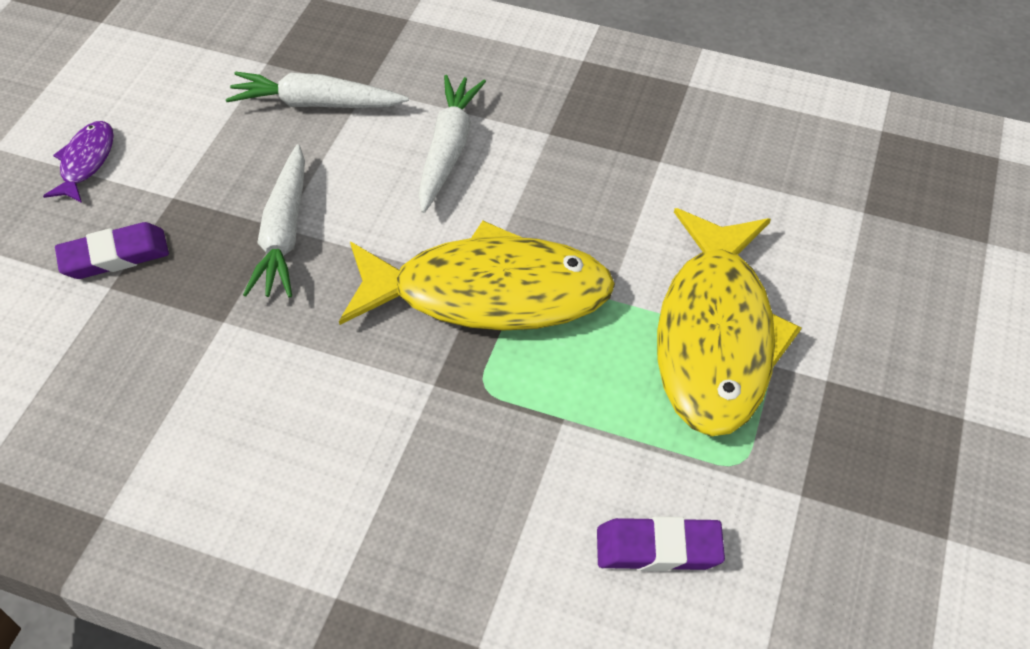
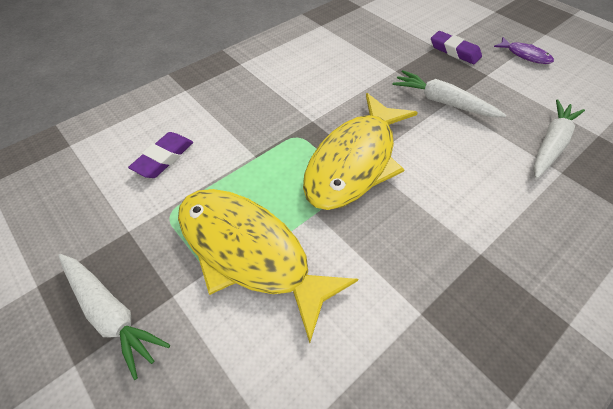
camera: 120 degrees right, 0 degrees up
purple eraser [55,222,169,279] -> purple eraser turned 60 degrees counterclockwise [431,31,482,64]
white carrot [418,75,486,213] -> white carrot moved to [58,254,170,380]

